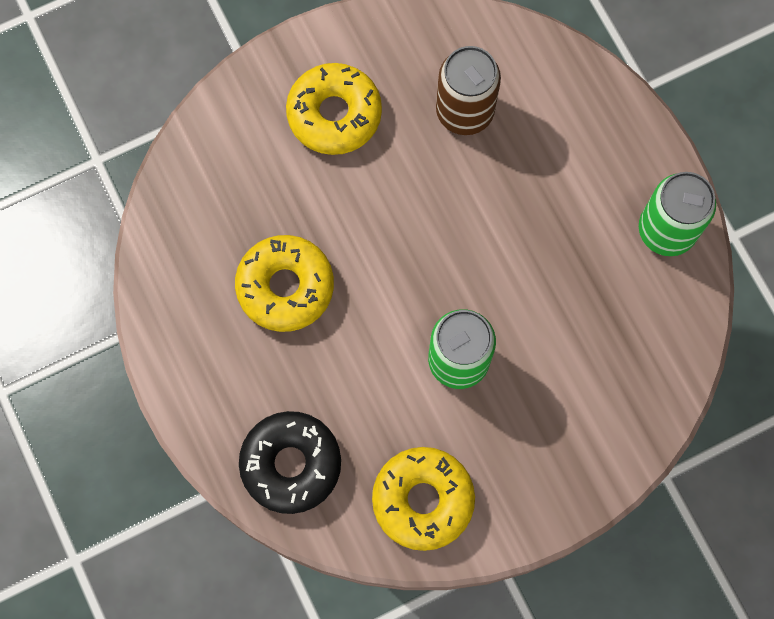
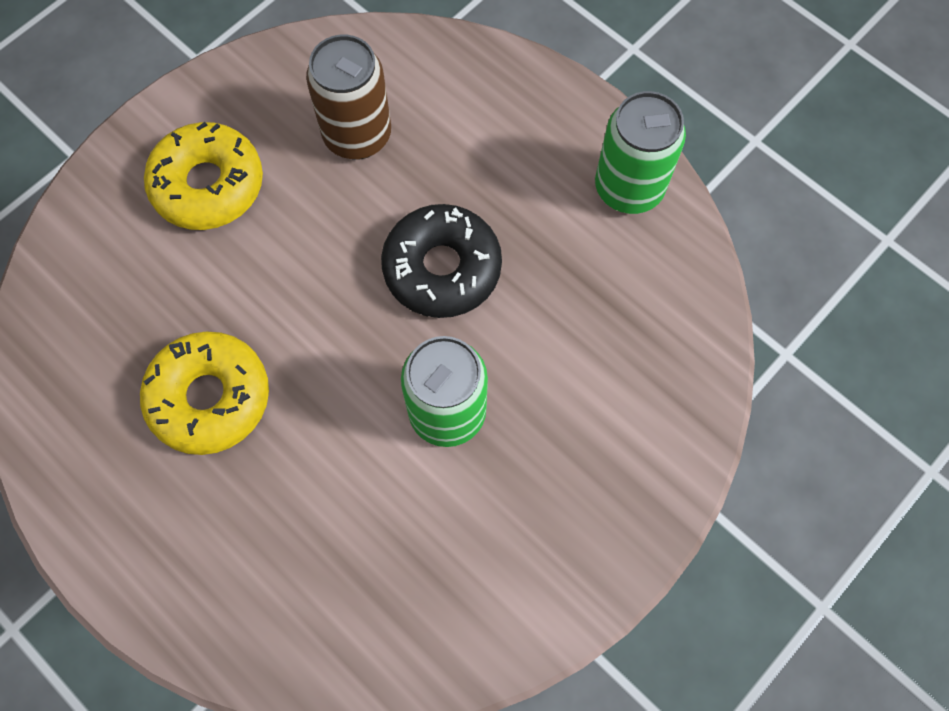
camera: 20 degrees left, 5 degrees down
black donut [239,411,341,514] -> black donut moved to [381,204,502,318]
yellow donut [372,447,475,551] -> none

